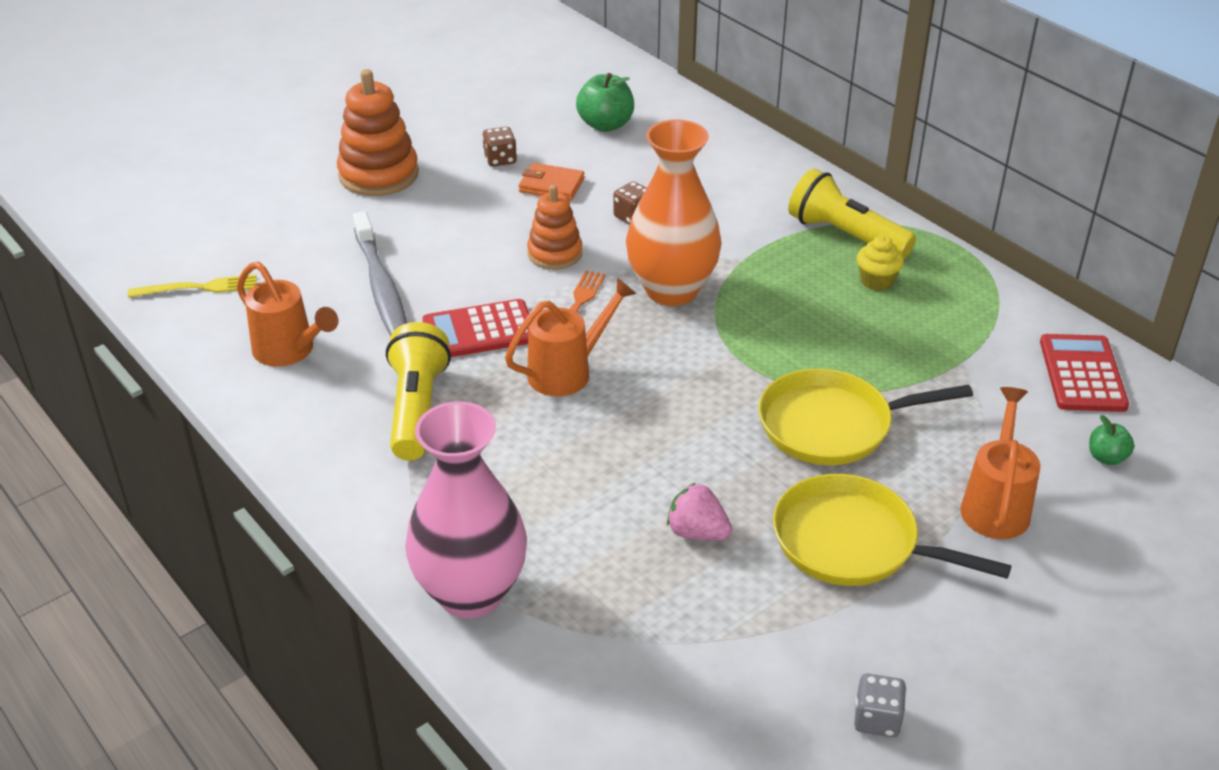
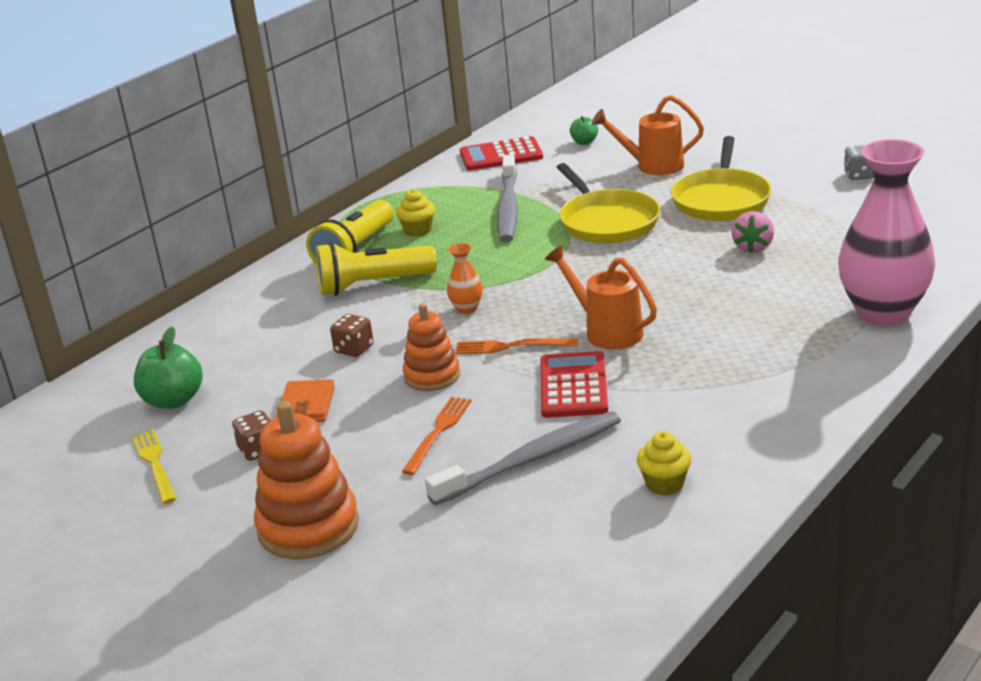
camera: 100 degrees left, 10 degrees down
yellow fork [128,275,257,297] -> yellow fork moved to [132,429,176,504]
orange watering can [237,261,338,367] -> yellow cupcake [637,431,691,495]
yellow flashlight [386,322,451,460] -> yellow flashlight moved to [316,242,437,296]
red calculator [422,299,529,357] -> red calculator turned 150 degrees counterclockwise [540,351,608,418]
orange vase [626,119,722,306] -> orange vase [447,243,483,314], size x0.41
none -> orange fork [402,397,472,475]
none -> grey toothbrush [497,154,518,242]

